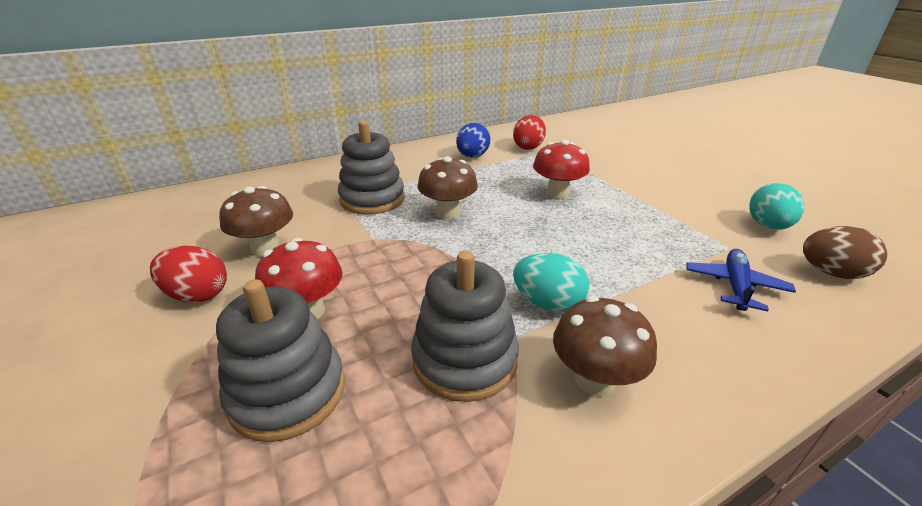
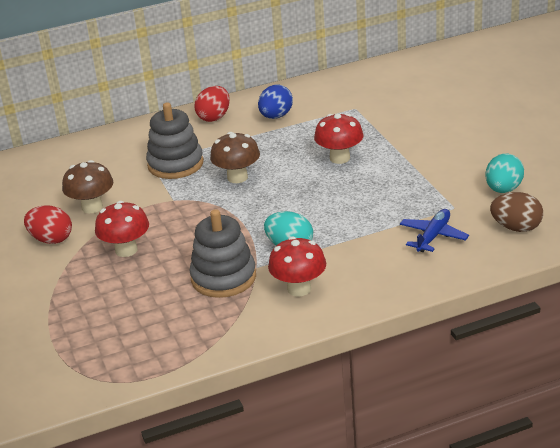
camera: 10 degrees right, 0 degrees up
grey stacking toy [216,279,345,442] -> none
red egg [513,115,546,150] -> red egg moved to [195,86,230,122]
brown mushroom [553,296,657,396] -> red mushroom [268,236,326,297]

